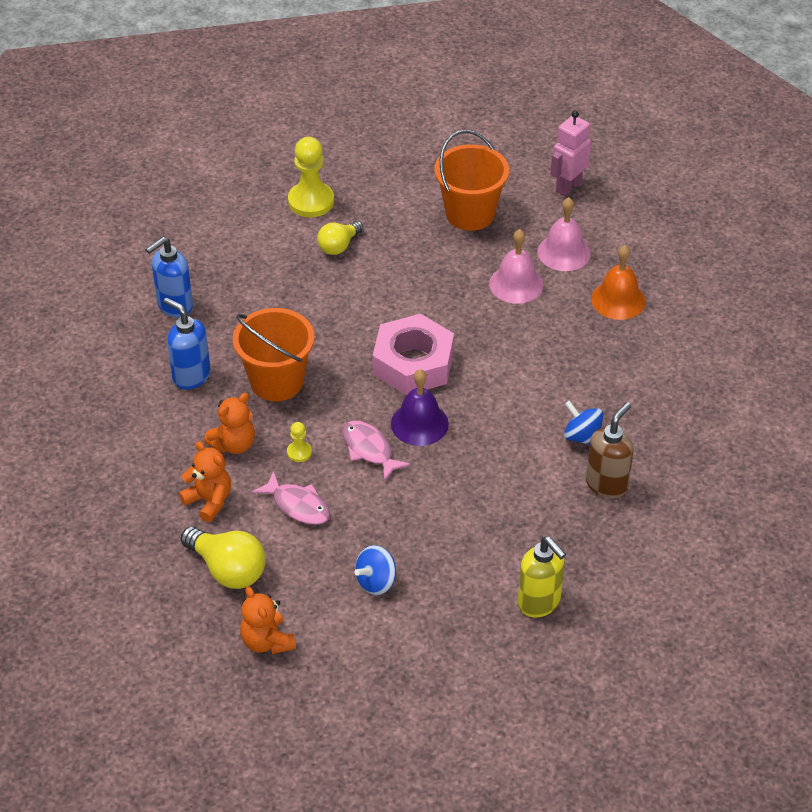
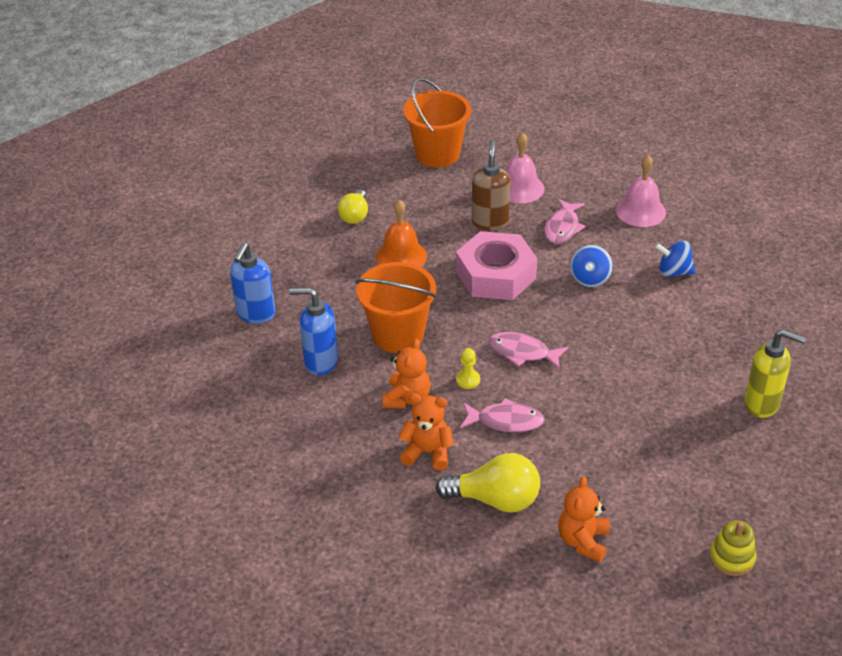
camera: 30 degrees left, 5 degrees down
orange teddy bear [240,586,296,654] -> orange teddy bear turned 75 degrees clockwise [558,476,610,562]
yellow pawn [288,137,334,217] -> none
blue spinning top [354,545,396,595] -> blue spinning top moved to [570,245,613,287]
purple bell [391,369,449,446] -> none
pink bell [537,197,591,271] -> pink bell moved to [616,155,666,227]
pink robot [551,111,591,196] -> none
brown soap dispenser [586,402,634,499] -> brown soap dispenser moved to [472,140,511,230]
orange bell [591,245,646,320] -> orange bell moved to [376,199,427,267]
none -> pink fish [544,198,586,244]
none -> yellow stacking toy [709,520,757,576]

